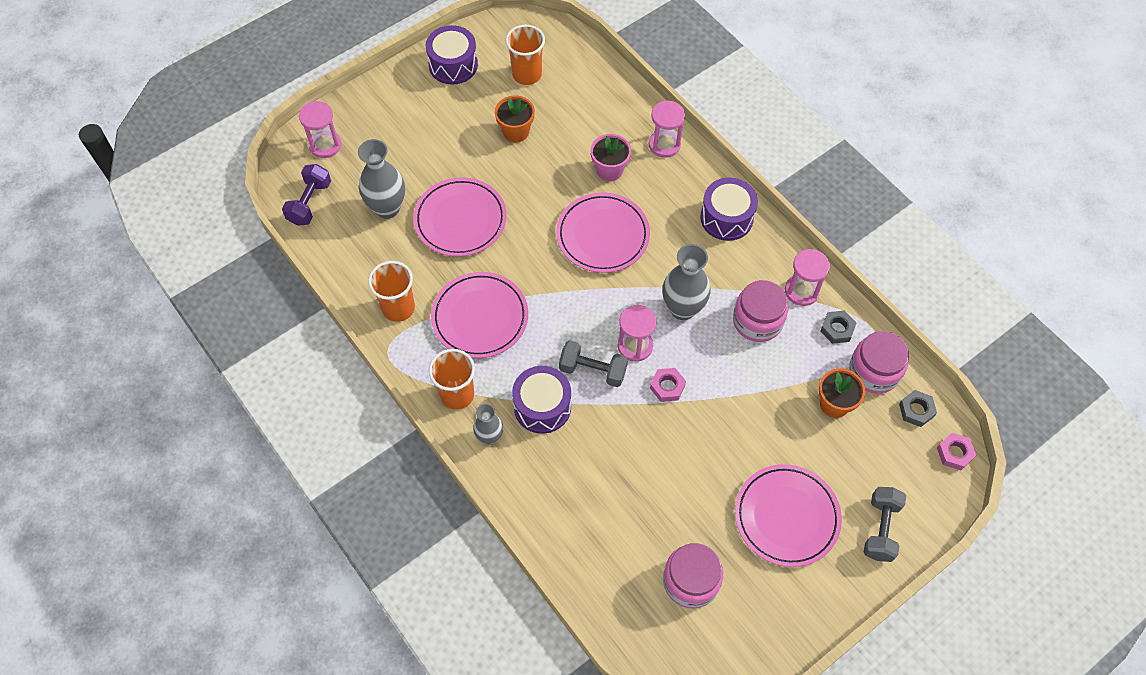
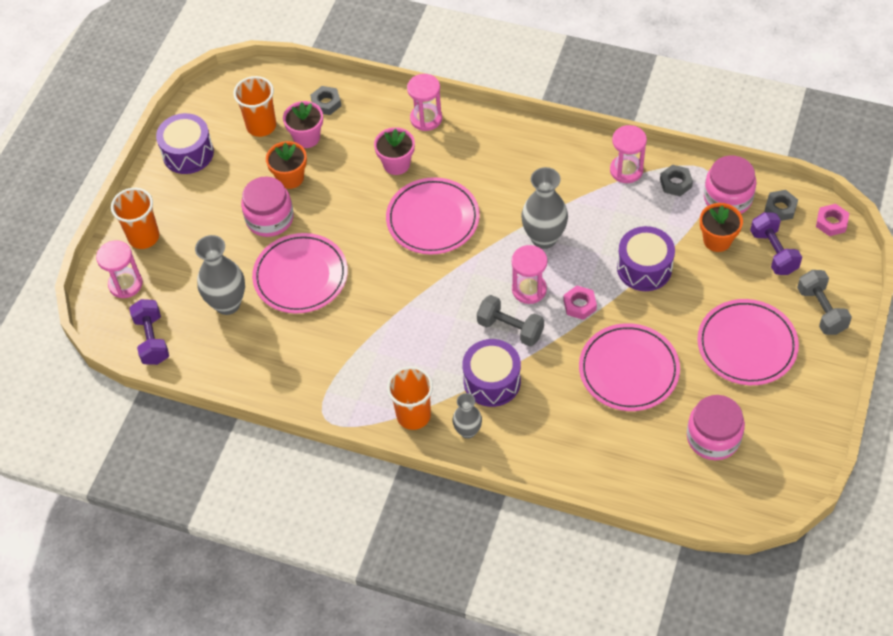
camera: 30 degrees left, 5 degrees down
orange cup [368,261,415,322] -> orange cup moved to [111,188,159,249]
pink plate [431,272,528,358] -> pink plate moved to [579,323,680,411]
grey dumbbell [559,340,628,387] -> grey dumbbell turned 45 degrees clockwise [477,295,544,346]
purple drum [700,178,758,241] -> purple drum moved to [617,226,675,291]
pink jar [733,280,788,342] -> pink jar moved to [241,176,294,237]
none -> pink flower pot [283,101,323,148]
none -> grey nut [310,86,341,115]
none -> purple dumbbell [750,212,802,275]

